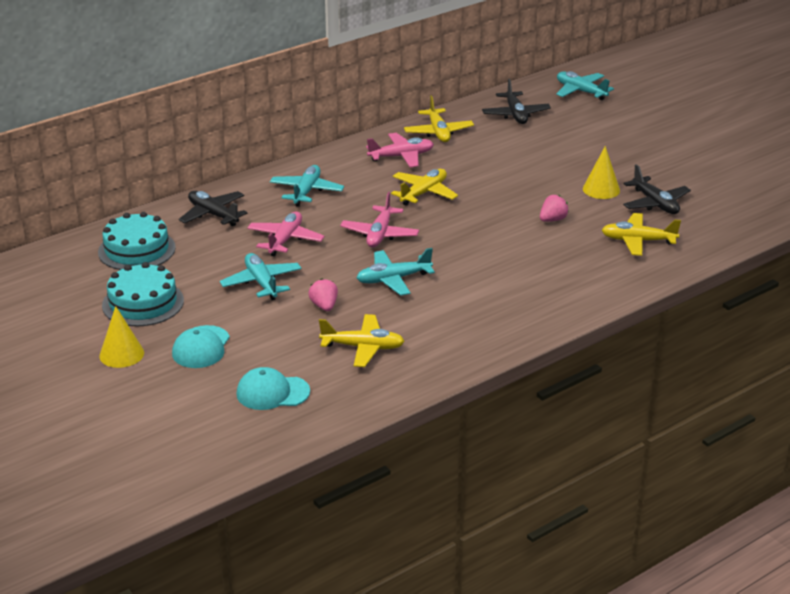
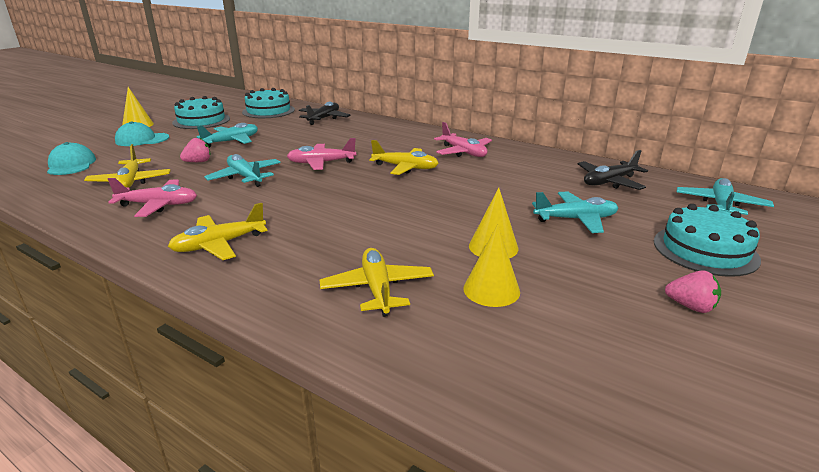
camera: 70 degrees right, 5 degrees down
pink plane [247,211,325,256] -> pink plane moved to [108,178,197,217]
turquoise plane [270,165,344,207] -> turquoise plane moved to [532,192,618,233]
yellow plane [404,95,474,142] -> yellow plane moved to [168,203,268,260]
pink strawberry [540,195,569,222] -> pink strawberry moved to [665,271,721,313]
black plane [623,164,691,214] -> yellow cone [463,224,520,307]
none -> turquoise cake [654,204,761,277]

